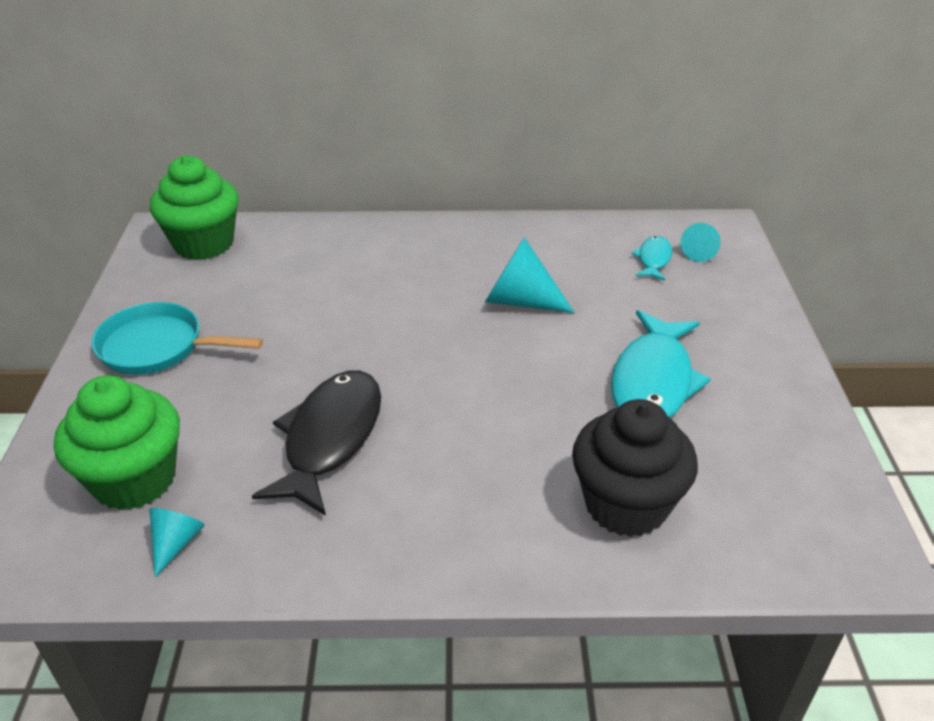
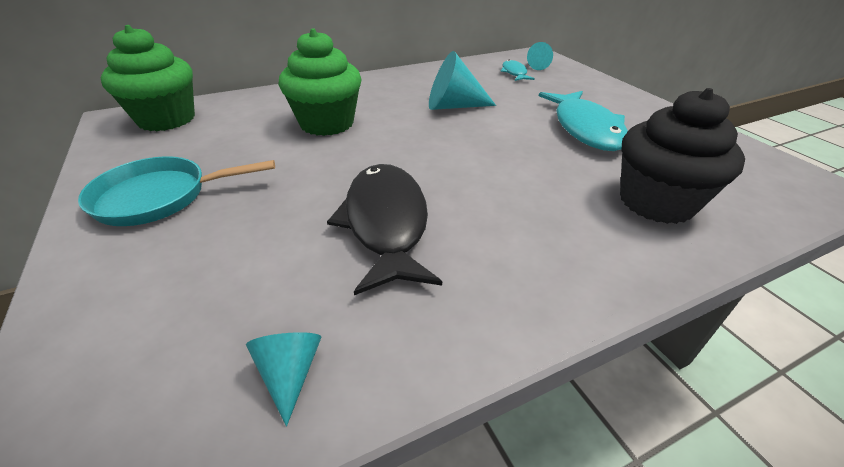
camera: 25 degrees left, 0 degrees up
green cupcake [54,375,180,510] -> green cupcake moved to [279,29,362,136]

